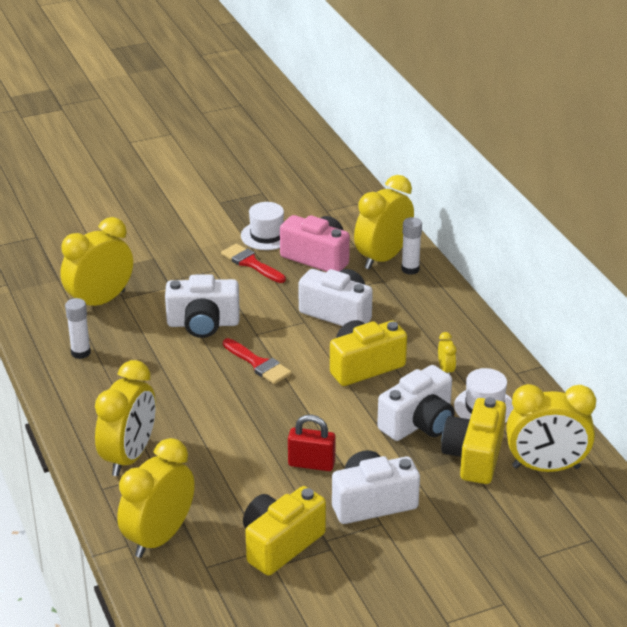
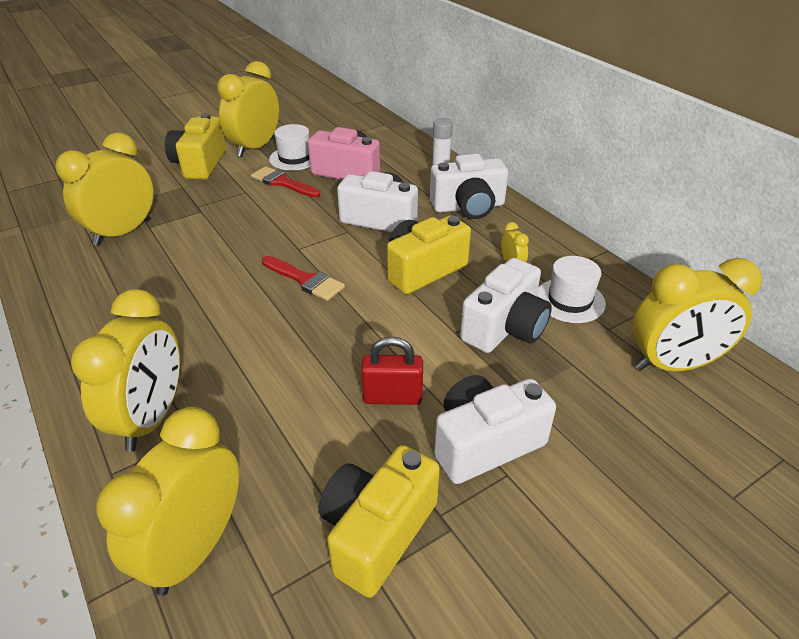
camera: 10 degrees left, 5 degrees up
white glue stick [65,298,91,359] -> none
white camera [165,274,240,338] -> white camera moved to [430,154,508,219]
yellow clock [354,175,414,270] -> yellow clock moved to [217,61,279,157]
yellow camera [441,397,506,484] -> yellow camera moved to [165,113,226,180]

